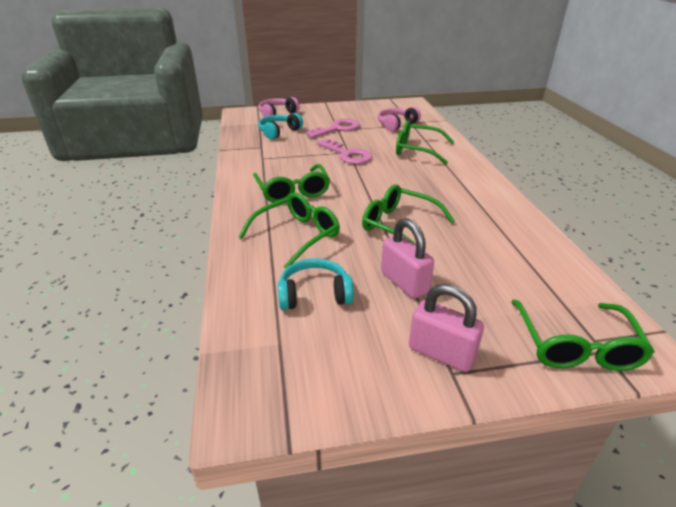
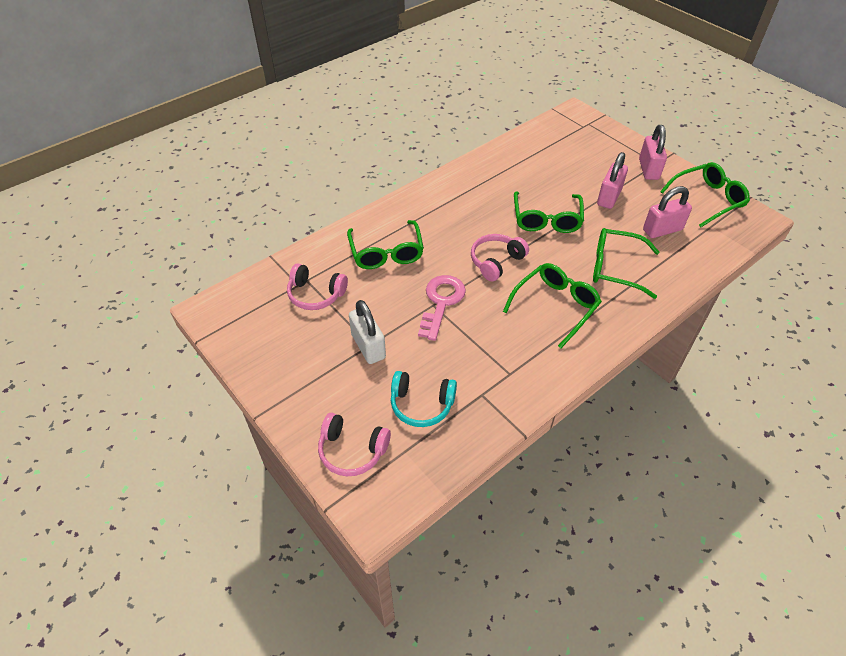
camera: 120 degrees left, 15 degrees up
turquoise headphones [278,258,354,310] -> pink padlock [643,186,692,238]
pink key [305,119,360,138] -> white padlock [349,300,386,364]
green glasses [511,300,655,371] -> green glasses moved to [660,162,750,228]
none -> pink headphones [471,234,529,281]

